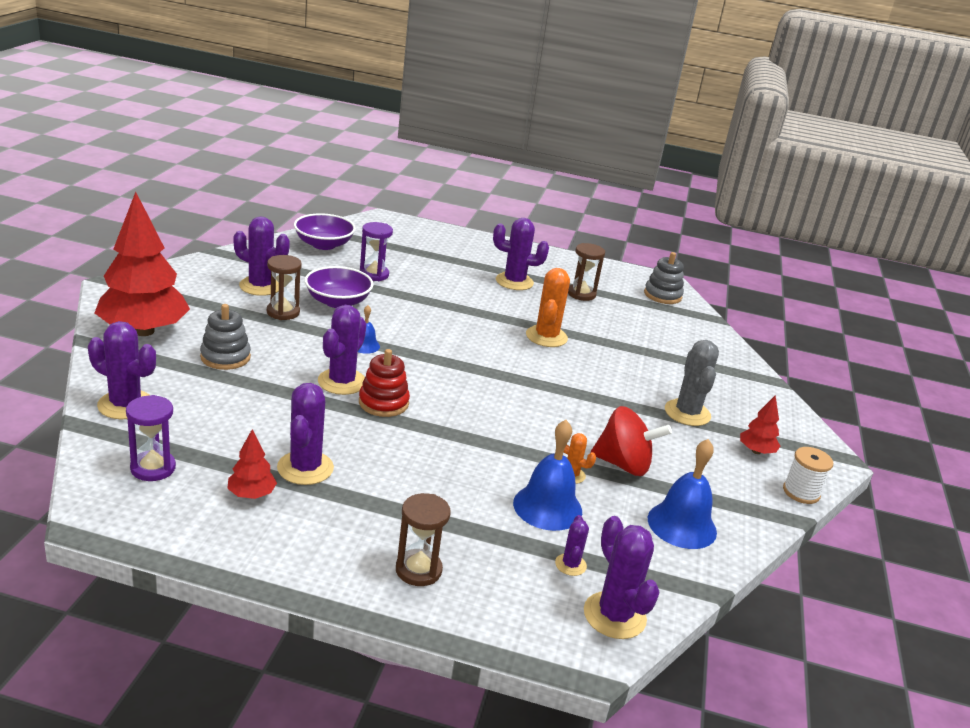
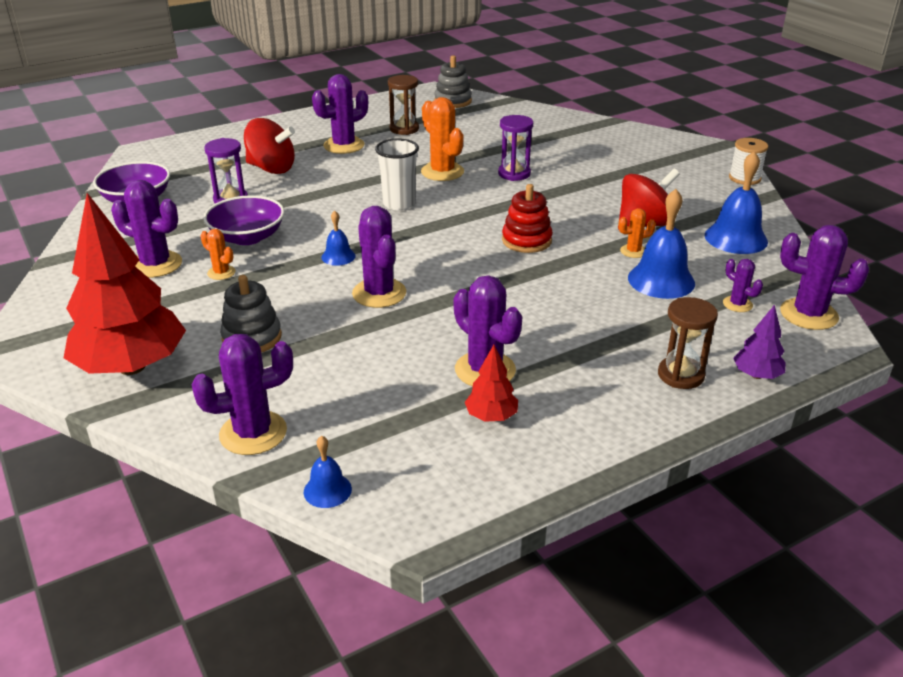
camera: 40 degrees left, 5 degrees up
purple hourglass [126,395,176,481] -> purple hourglass moved to [498,115,533,181]
purple cactus [233,216,290,296] -> purple cactus turned 45 degrees clockwise [111,180,182,278]
brown hourglass [267,255,302,320] -> orange cactus [200,229,236,280]
red stacking toy [359,349,410,417] -> red stacking toy moved to [502,184,553,253]
grey cactus [665,340,719,426] -> none
red tree [740,395,780,454] -> none
none -> red spinning top [244,118,295,174]
none -> blue bell [304,436,352,508]
none -> white cup [375,138,419,210]
none -> purple tree [733,305,786,379]

